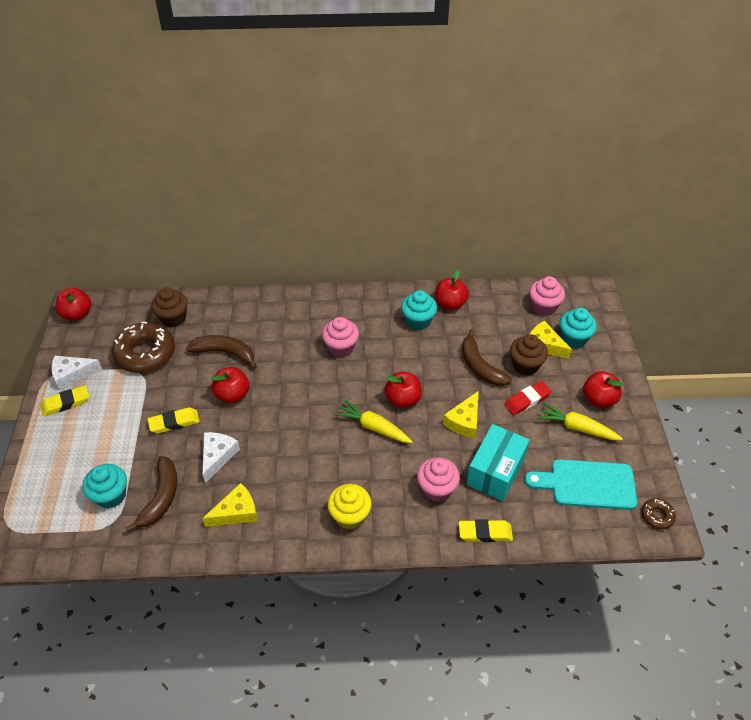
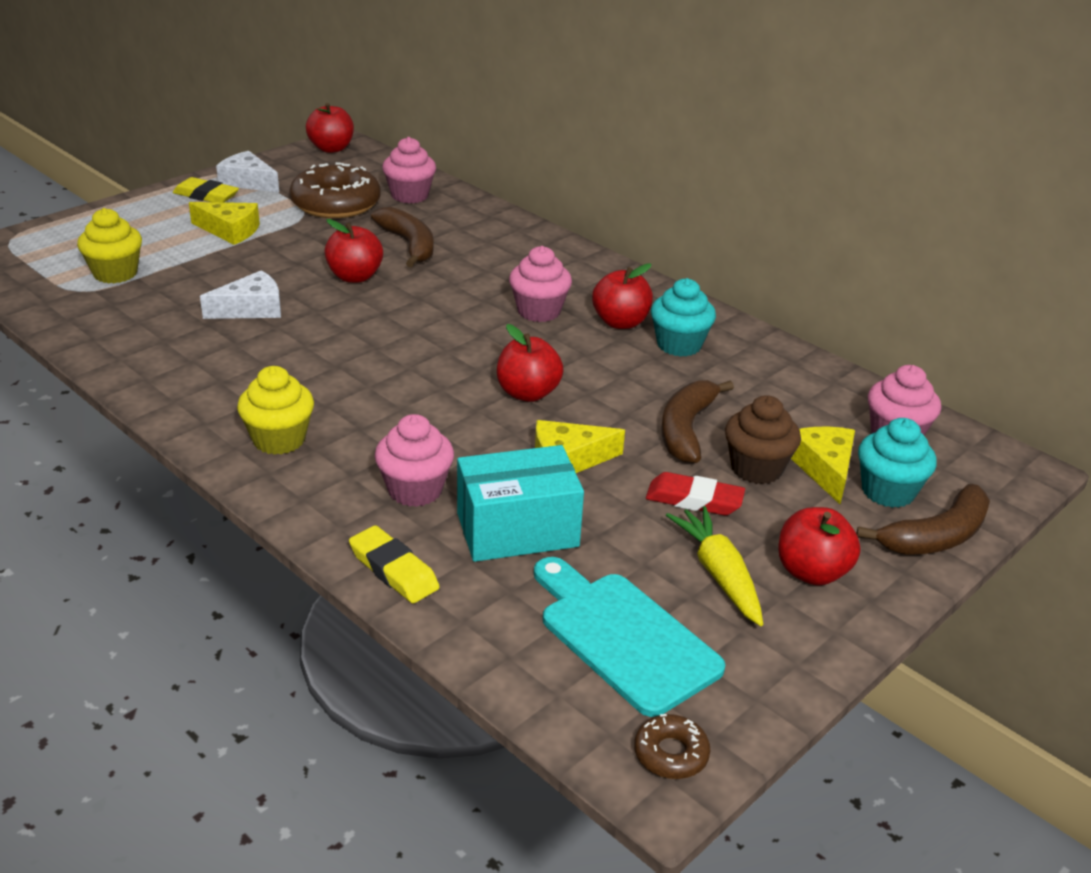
camera: 45 degrees right, 15 degrees down
turquoise cupcake [83,464,127,508] -> yellow cupcake [77,208,142,283]
brown banana [125,456,177,532] -> brown banana moved to [856,484,990,555]
yellow eraser [148,407,200,433] -> none
brown cupcake [151,287,188,327] -> pink cupcake [382,137,436,203]
yellow cheese [202,483,257,527] -> yellow cheese moved to [189,202,260,245]
yellow carrot [334,399,413,443] -> none
red apple [435,269,469,310] -> red apple moved to [592,263,653,329]

